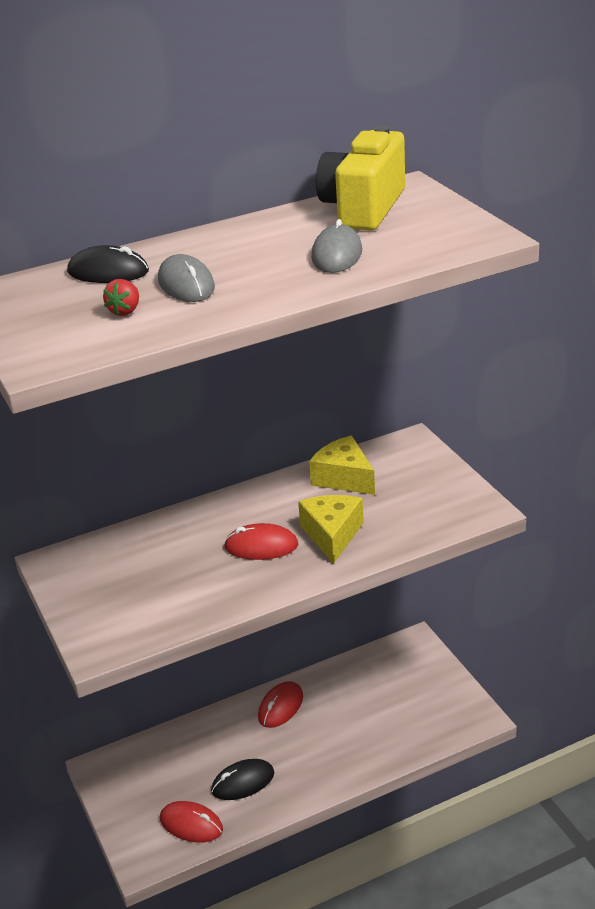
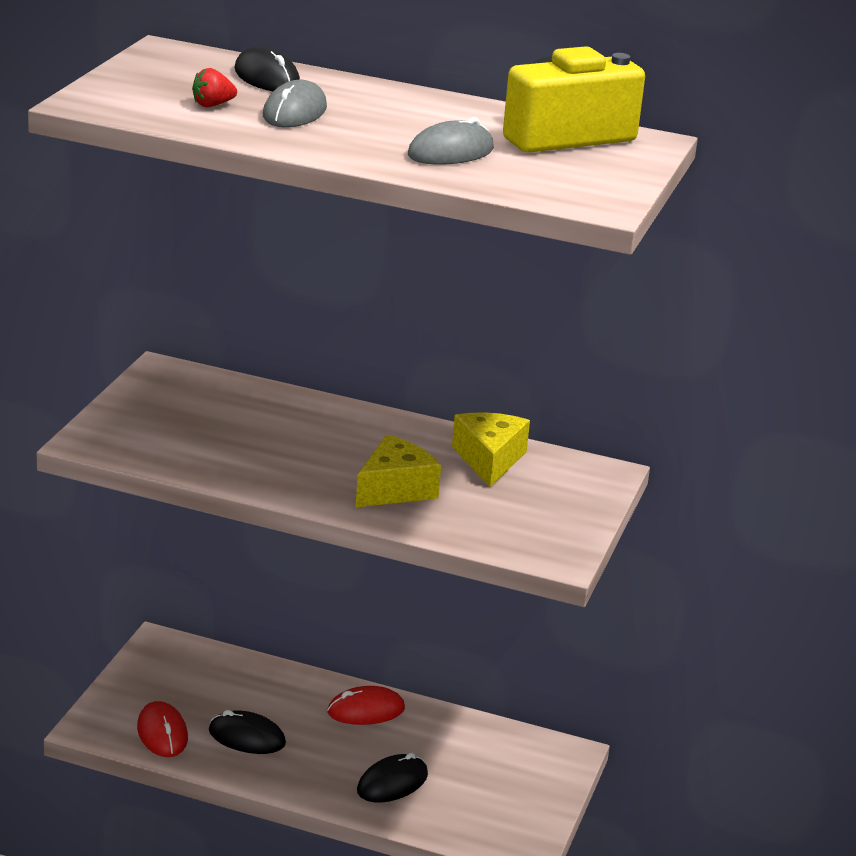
camera: 40 degrees right, 5 degrees down
red mouse [224,523,298,560] -> none
none -> black mouse [357,753,428,803]

